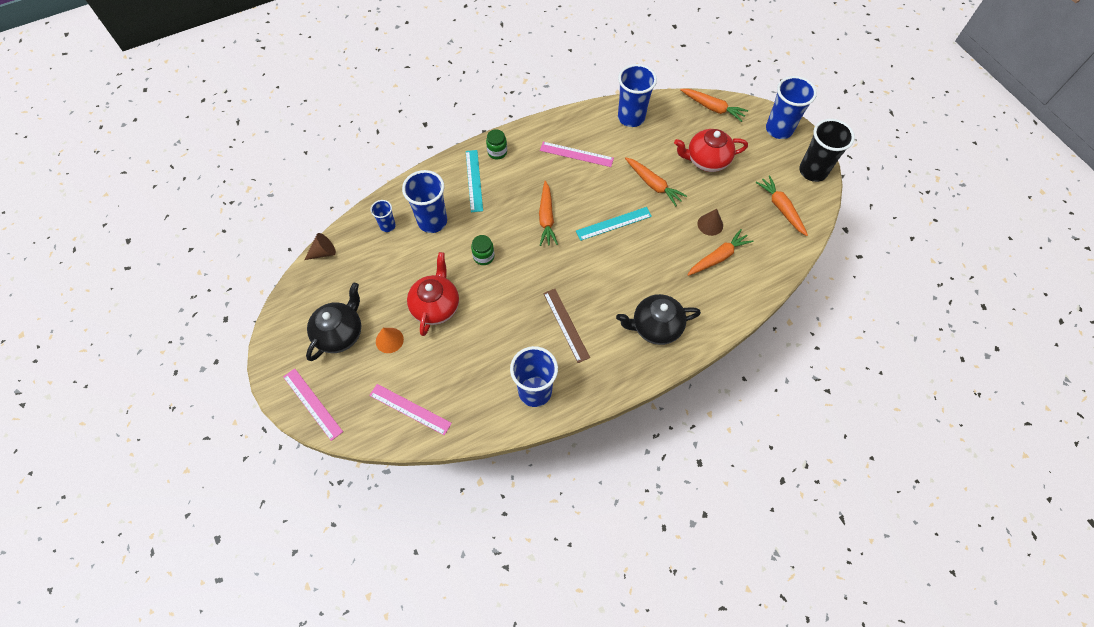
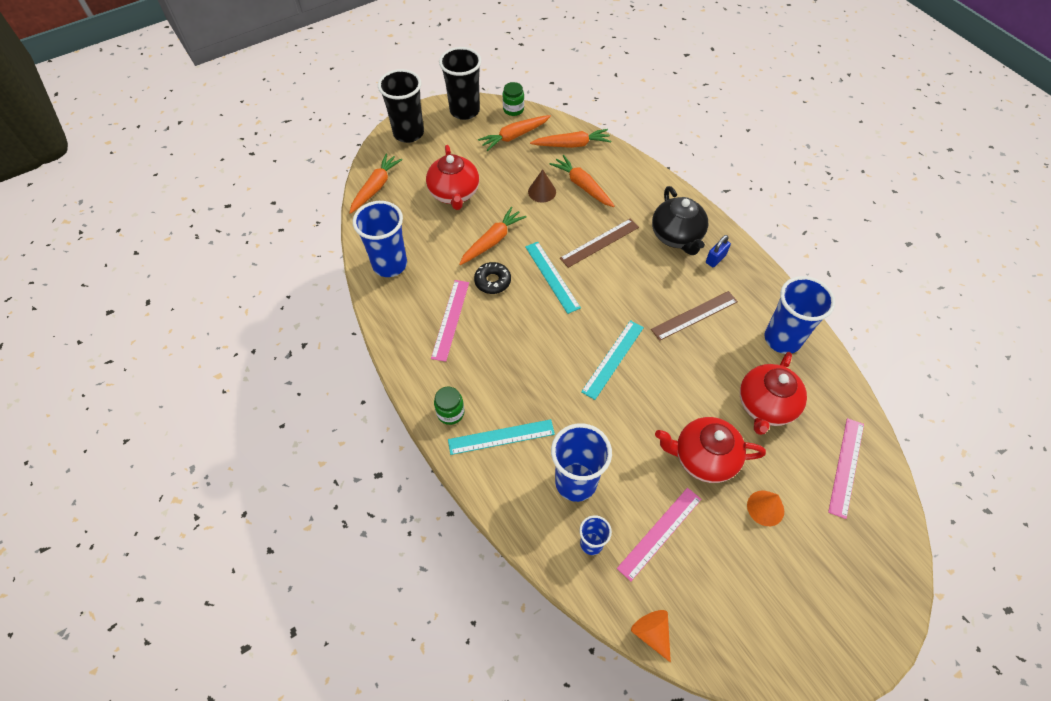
camera: 95 degrees left, 5 degrees down
pink ruler [283,368,343,441] -> pink ruler moved to [617,488,702,581]
brown cone [304,233,336,260] -> orange cone [631,610,671,663]
black teapot [306,283,361,361] -> none
green jar [471,235,495,265] -> green jar moved to [503,82,524,116]
orange carrot [539,181,558,246] -> orange carrot moved to [530,129,611,148]
blue cup [766,76,817,139] -> black cup [378,69,424,143]
none -> black donut [474,262,511,294]
none -> brown ruler [560,219,639,268]
none -> turquoise ruler [581,320,644,400]
none -> blue padlock [706,235,731,267]
none -> red teapot [740,352,807,435]

